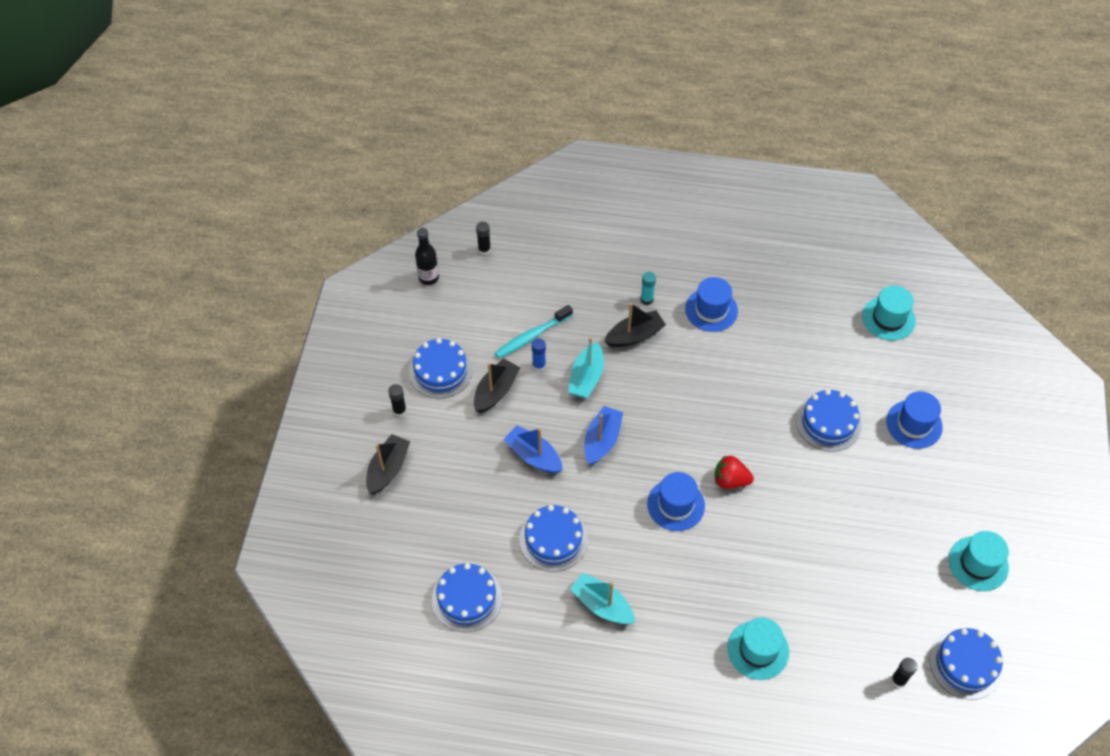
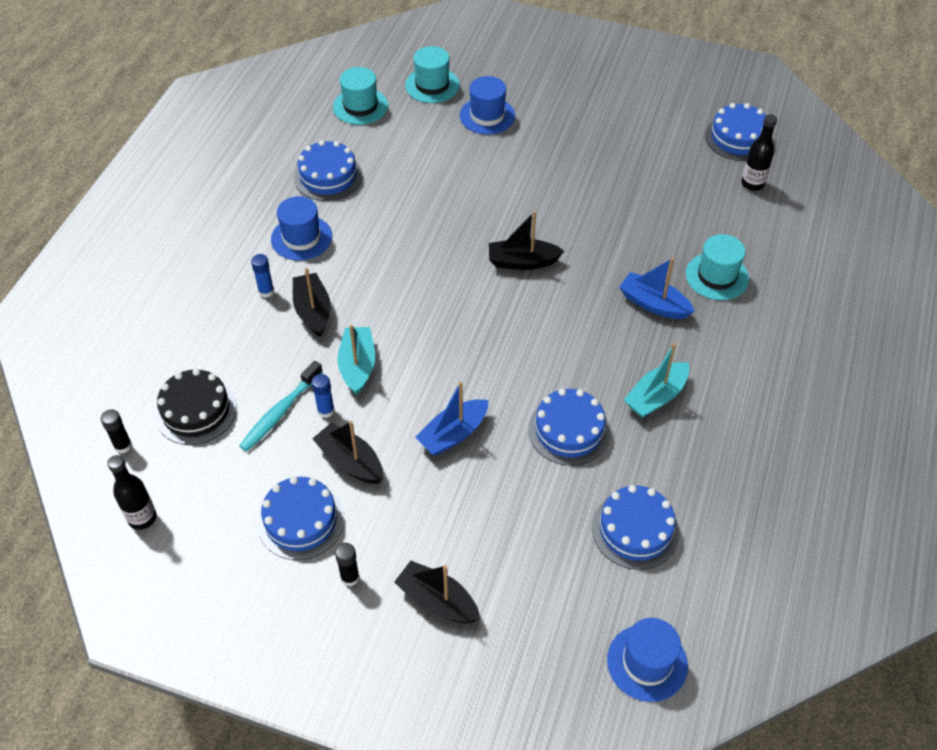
camera: 80 degrees left, 5 degrees down
turquoise toothbrush [495,305,573,359] -> turquoise toothbrush turned 60 degrees clockwise [239,361,323,451]
turquoise boat [568,337,604,398] -> turquoise boat turned 120 degrees counterclockwise [337,325,375,395]
blue boat [585,406,623,465] -> blue boat moved to [619,257,695,319]
turquoise glue stick [641,272,656,305] -> blue glue stick [251,254,274,298]
blue hat [647,472,705,531] -> blue hat moved to [607,618,688,702]
red strawberry [715,455,754,489] -> black boat [489,211,564,270]
blue cake [796,389,862,452] -> blue cake moved to [294,140,363,201]
black glue stick [891,658,917,688] -> black bottle [741,114,777,191]
turquoise hat [949,531,1009,591] -> turquoise hat moved to [405,46,459,103]
none -> black cake [155,368,237,445]

